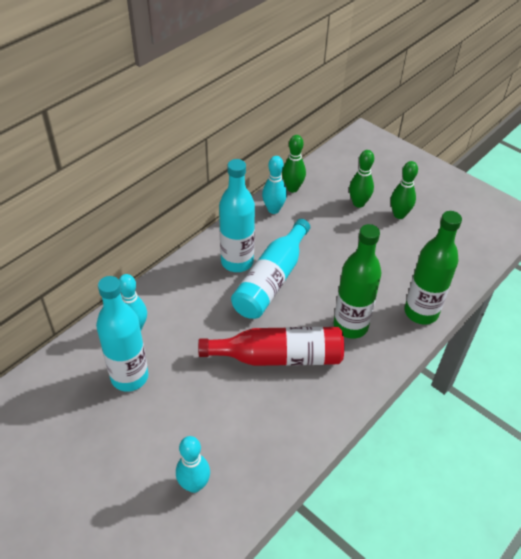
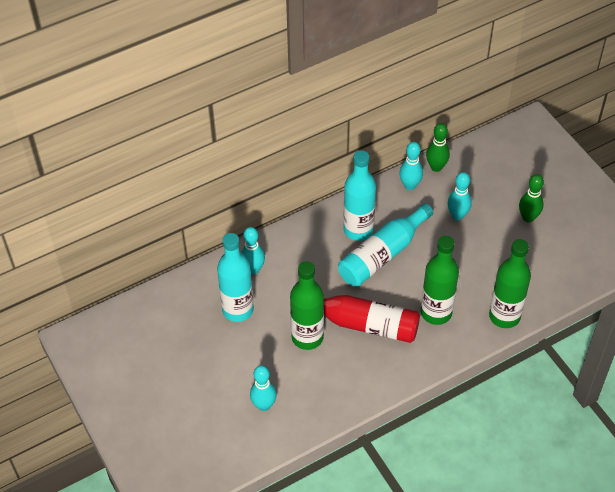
camera: 20 degrees right, 5 degrees up
green bowling pin [349,150,374,208] -> none
none -> green bottle [290,261,324,350]
none -> turquoise bowling pin [447,172,472,220]

